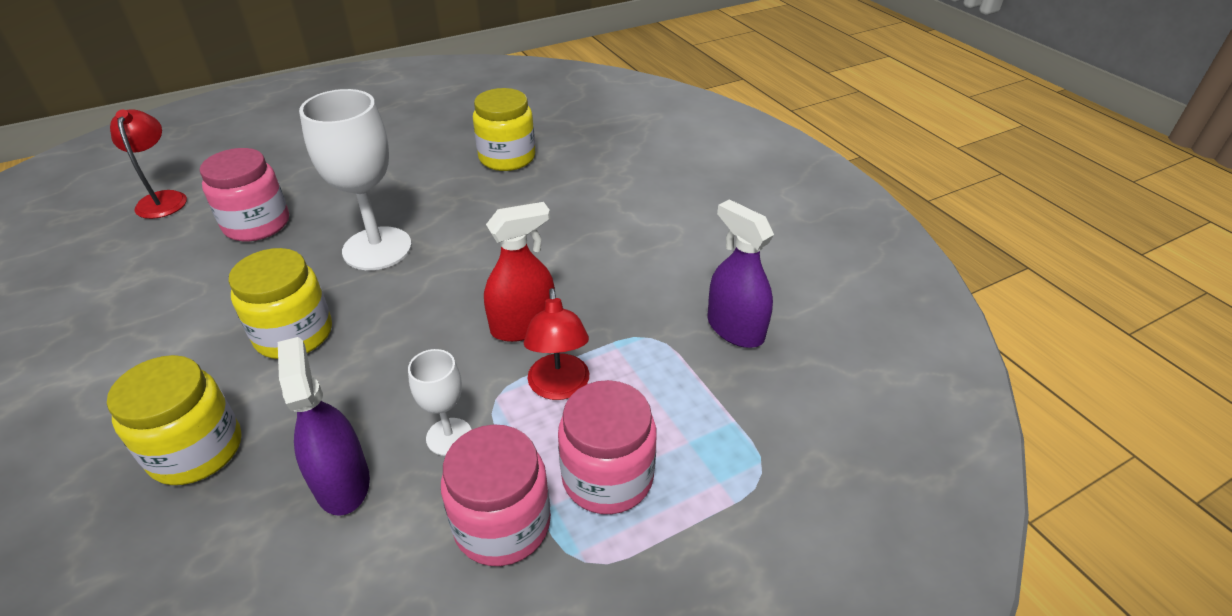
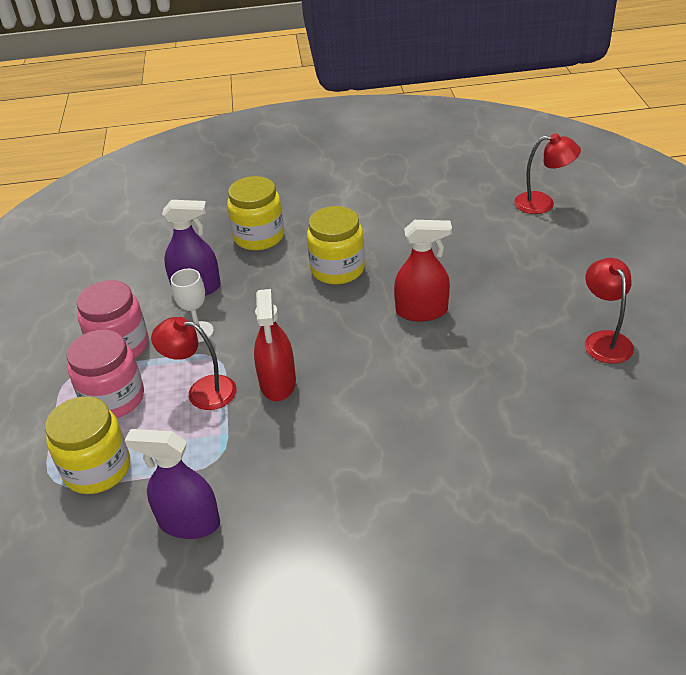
camera: 115 degrees right, 0 degrees up
pink jar [200,148,289,241] -> none
white goblet [299,89,412,270] -> red spray bottle [394,220,452,322]
yellow jar [473,88,535,171] -> yellow jar moved to [45,396,130,494]
purple spray bottle [707,199,774,348] -> purple spray bottle turned 150 degrees counterclockwise [125,429,220,539]
none -> red lamp [585,258,634,364]

